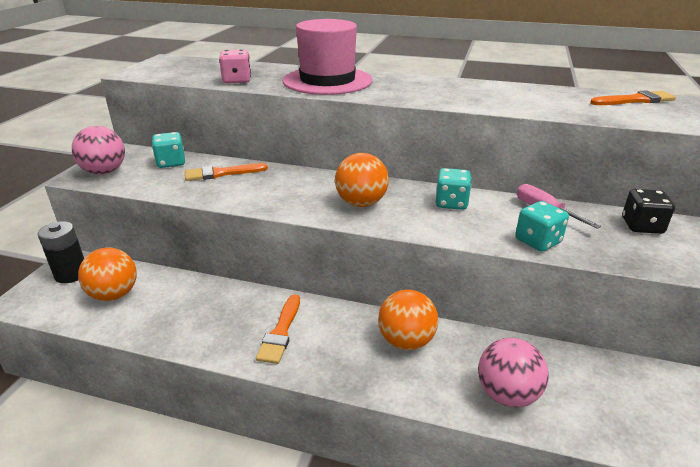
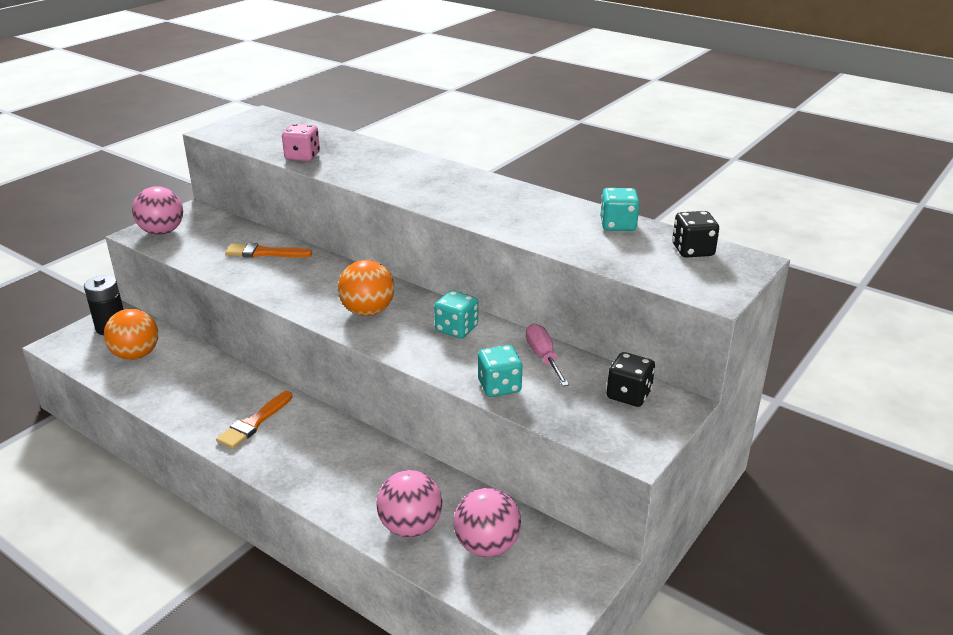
camera: 20 degrees right, 0 degrees up
turquoise dice [152,132,185,168] -> turquoise dice moved to [600,188,639,231]
pink hat [283,19,372,95] -> none
orange ball [378,289,438,350] -> none
orange brush [590,90,676,105] -> black dice [672,211,719,258]
none -> pink ball [454,488,521,557]

